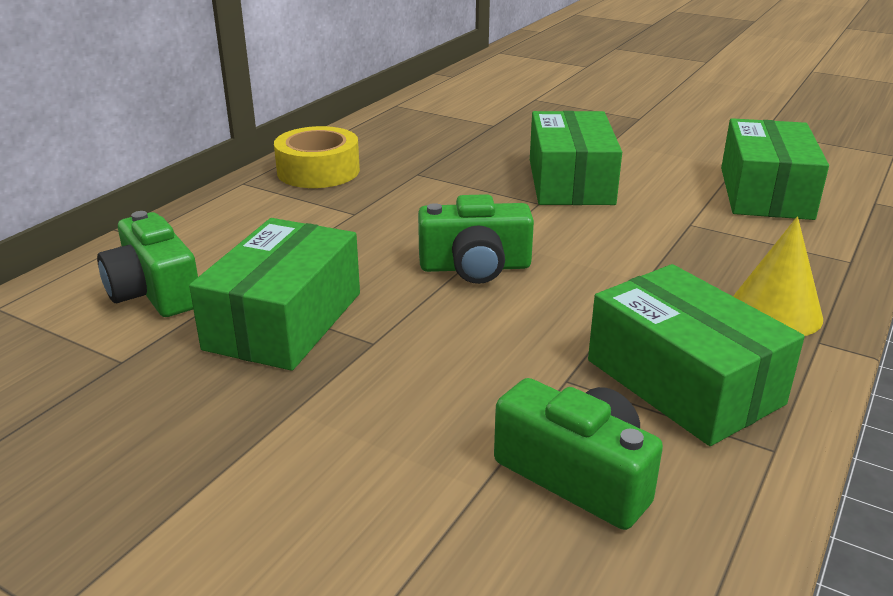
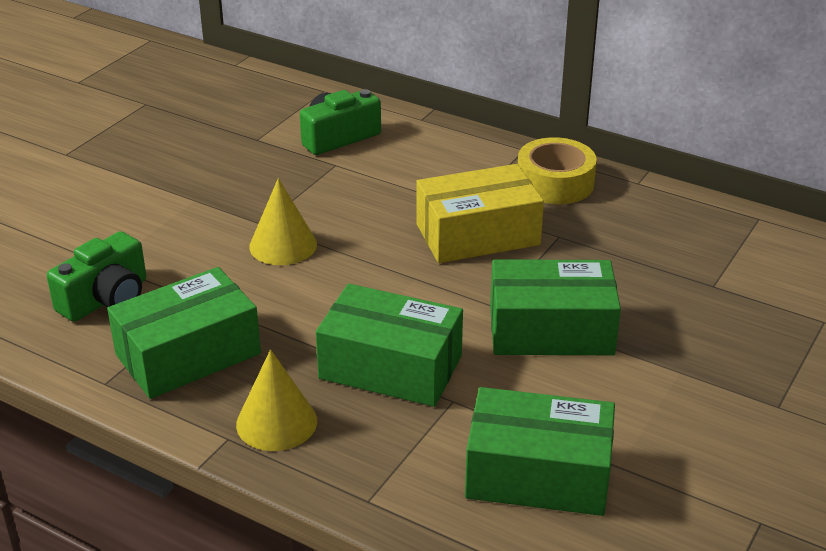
camera: 90 degrees right, 5 degrees up
green box [189,218,360,371] -> green box moved to [316,284,463,407]
green camera [418,194,534,284] -> none
none -> yellow cone [249,178,317,265]
none -> yellow box [416,164,544,263]

